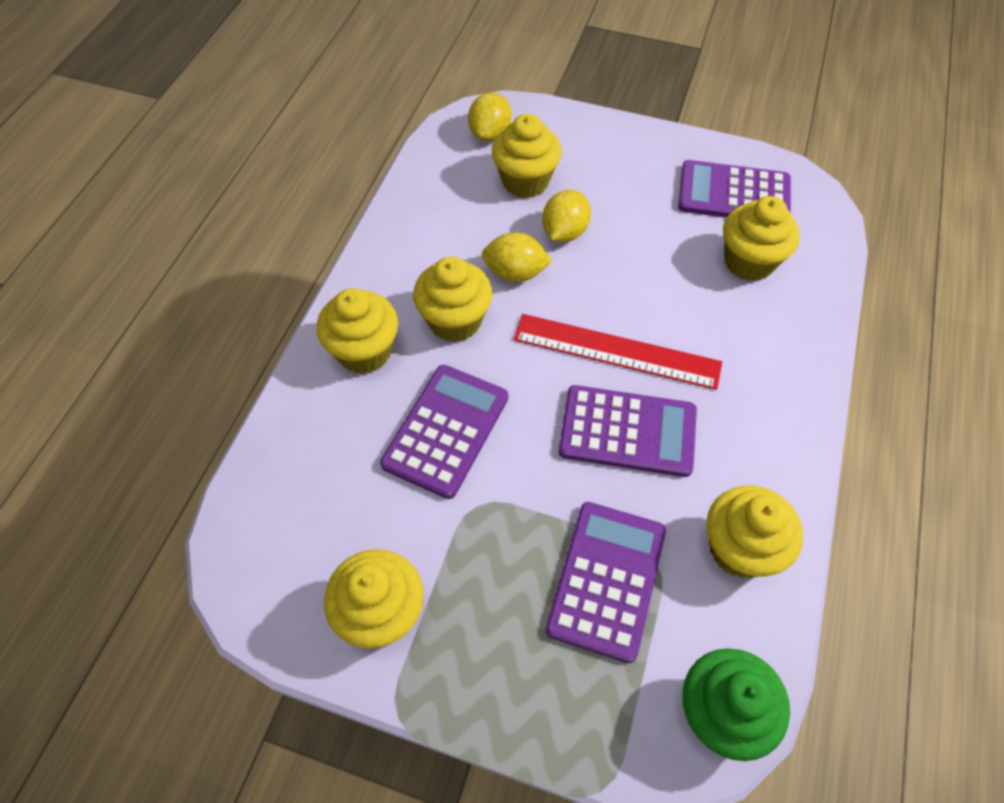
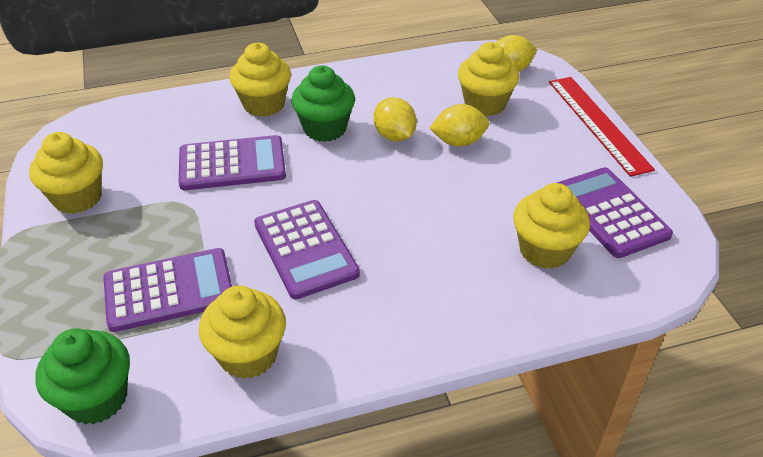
camera: 55 degrees right, 15 degrees down
yellow cupcake [413,257,493,342] -> green cupcake [291,66,355,142]
red ruler [513,314,722,390] -> red ruler moved to [549,77,655,177]

